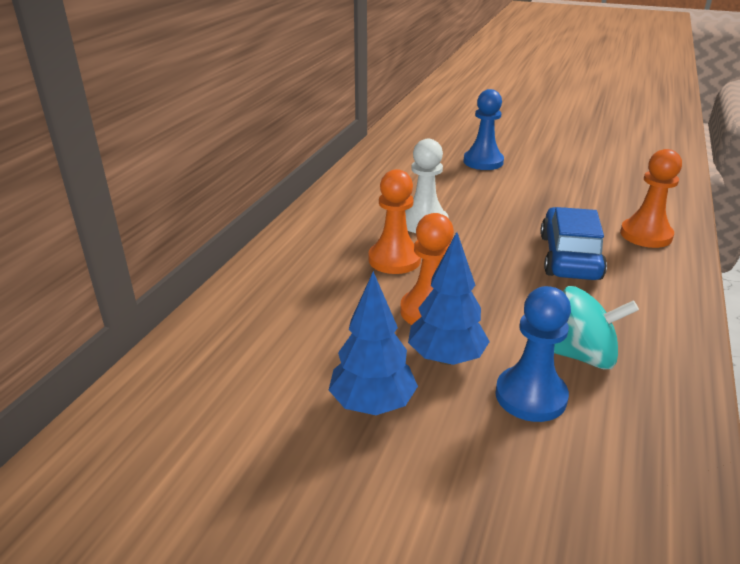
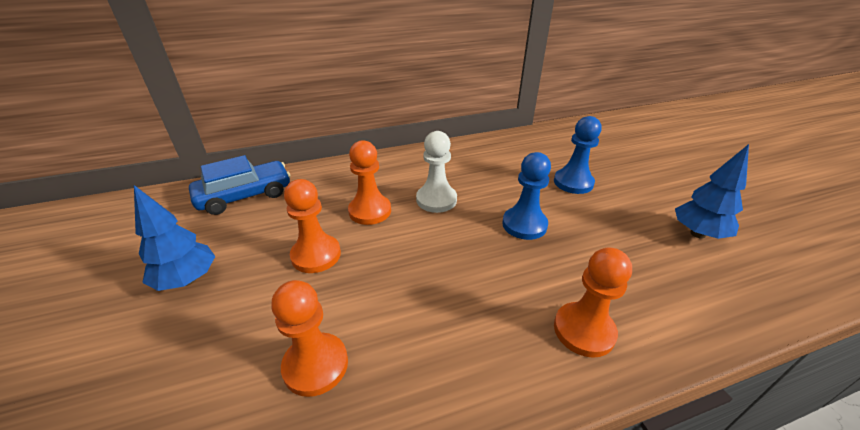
camera: 50 degrees right, 5 degrees up
blue tree [408,232,490,365] -> blue tree moved to [675,144,749,239]
blue pawn [495,286,571,422] -> blue pawn moved to [502,152,551,240]
blue car [540,207,607,280] -> blue car moved to [189,155,291,215]
turquoise spinning top [554,286,639,369] -> orange pawn [271,280,348,397]

